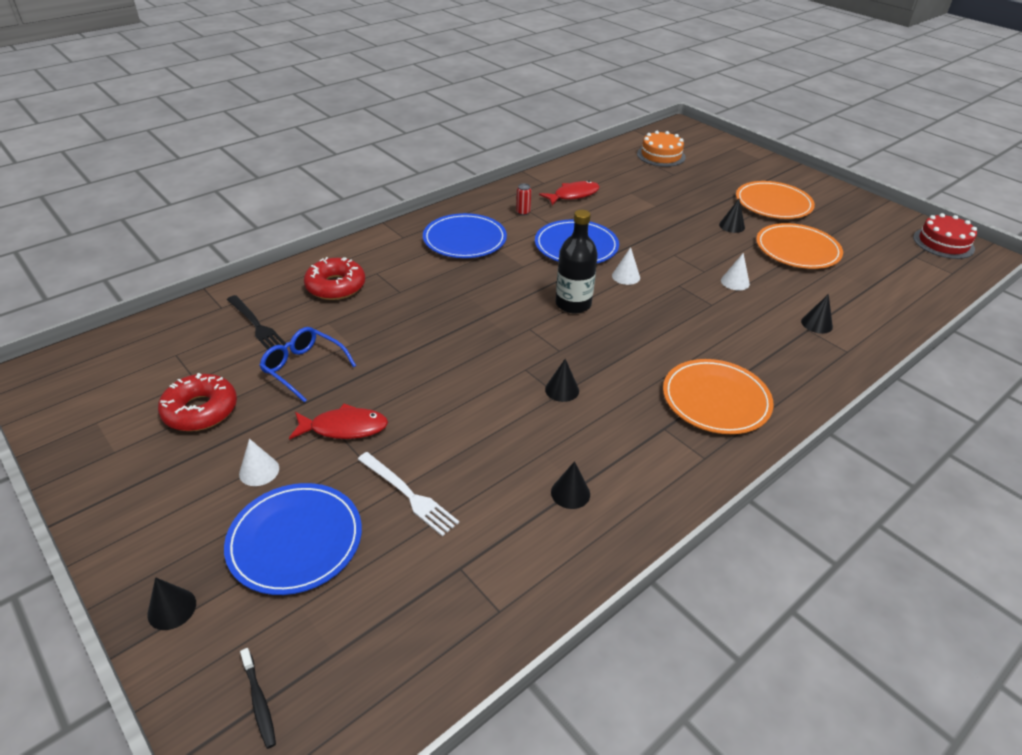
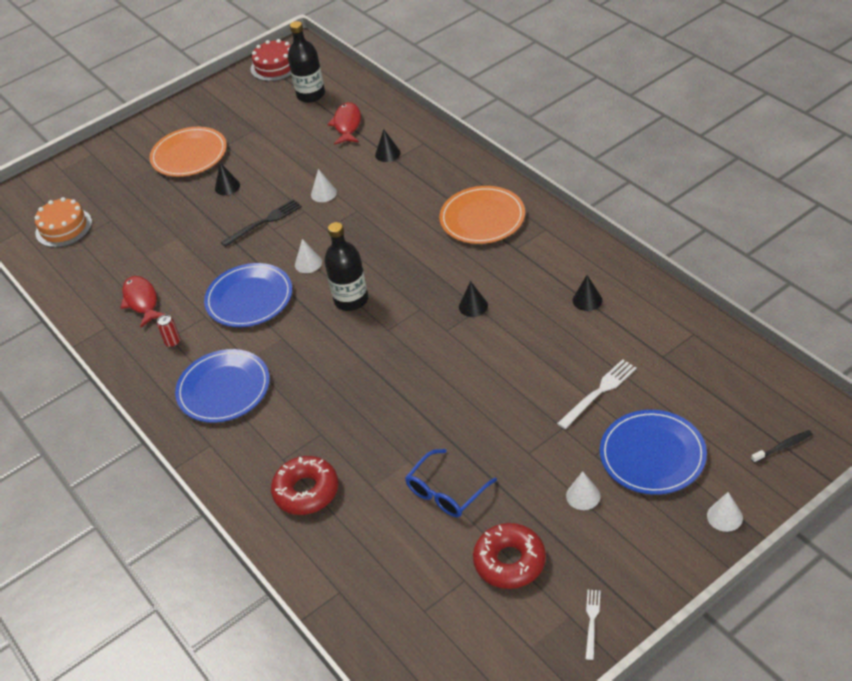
camera: 80 degrees left, 5 degrees up
black cone [147,577,196,630] -> white cone [707,492,743,532]
black fork [227,295,286,350] -> black fork moved to [221,199,302,247]
red fish [289,403,388,440] -> red fish moved to [327,102,361,145]
orange plate [756,223,843,269] -> none
none -> black bottle [288,21,325,103]
none -> white fork [585,590,601,660]

